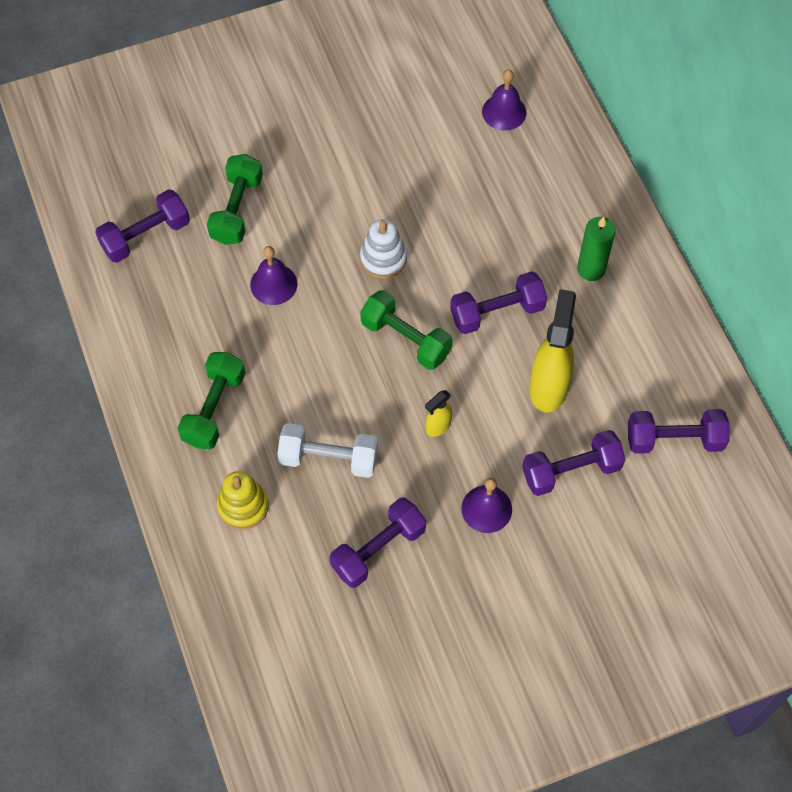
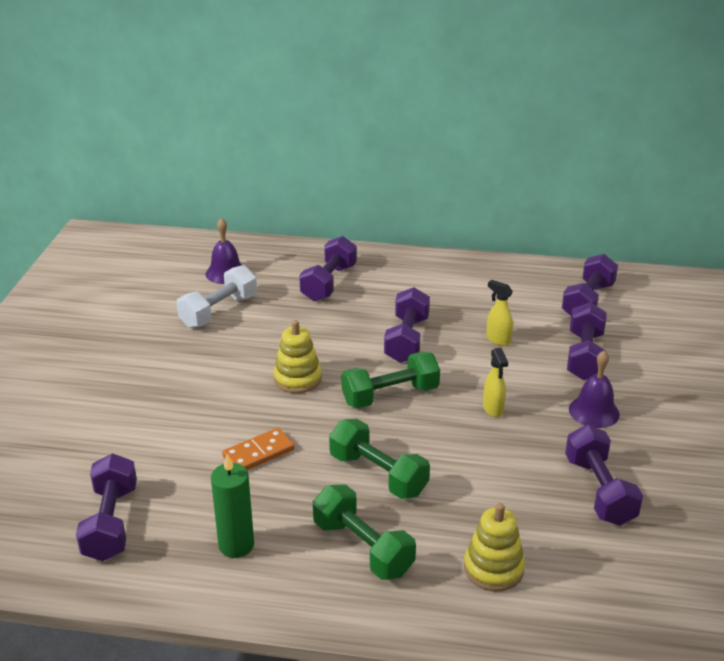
camera: 60 degrees left, 30 degrees down
green dumbbell [207,154,263,245] -> green dumbbell moved to [329,419,430,499]
purple bell [250,246,297,305] -> orange domino [222,428,295,470]
white dumbbell [277,423,378,478] -> white dumbbell moved to [176,265,257,328]
white stacking toy [360,219,407,279] -> yellow stacking toy [273,320,322,393]
yellow spray bottle [529,289,576,413] -> yellow spray bottle [486,280,513,346], size x0.50
green candle [577,217,616,281] -> green candle moved to [211,454,254,558]
none -> purple dumbbell [299,236,357,302]

